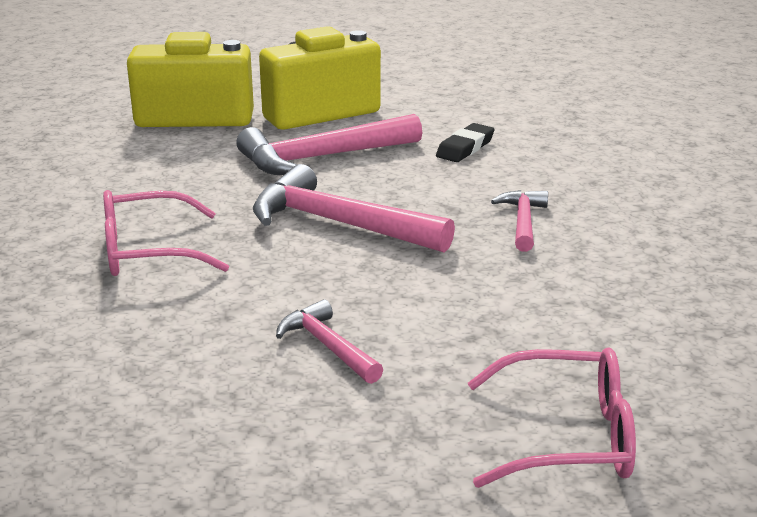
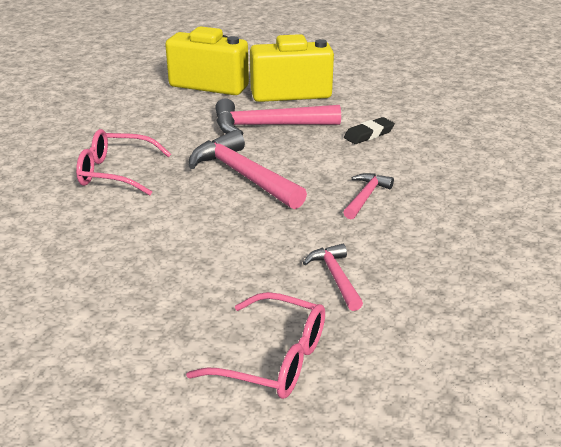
camera: 20 degrees right, 5 degrees up
pink hammer [276,299,383,384] -> pink hammer moved to [303,244,363,311]

